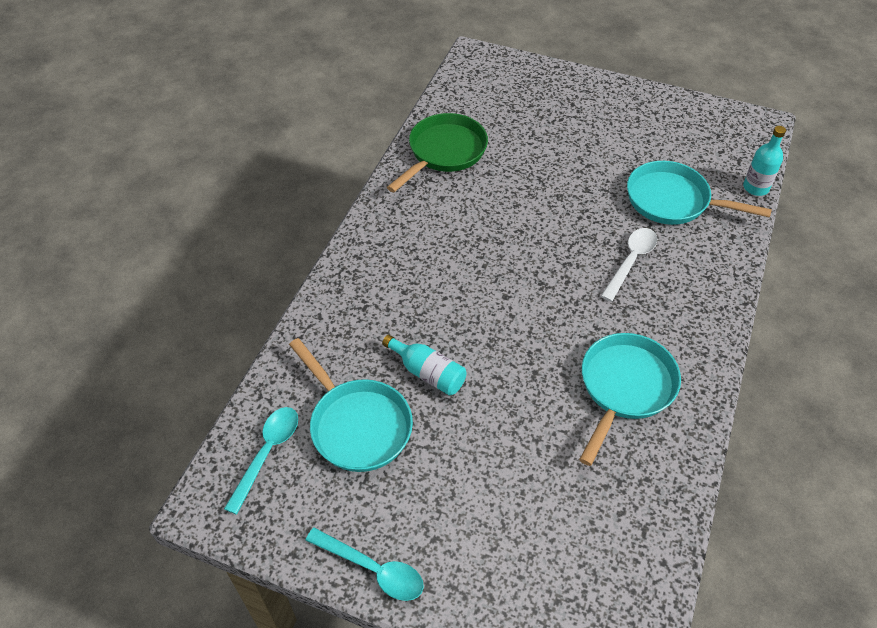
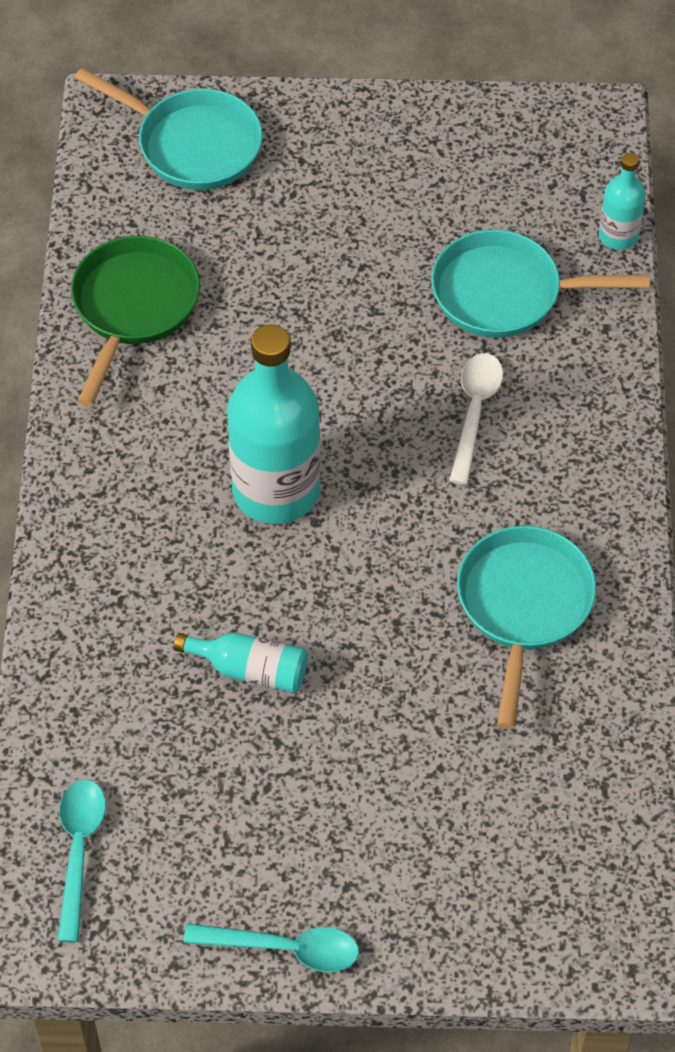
camera: 20 degrees left, 5 degrees up
turquoise pan [289,338,413,472] -> turquoise pan moved to [75,68,263,190]
none -> turquoise bottle [227,324,321,524]

